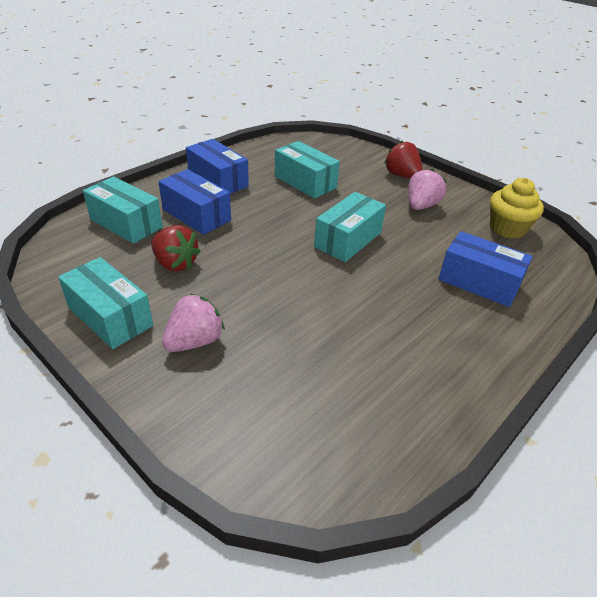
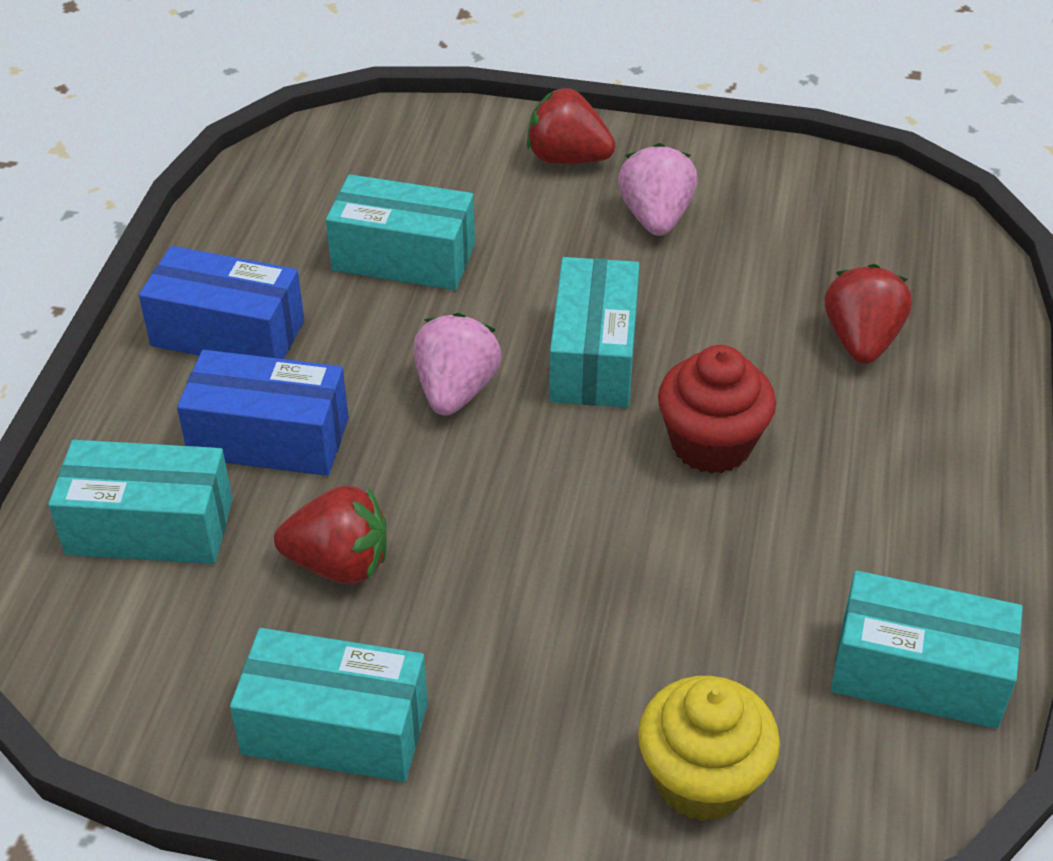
camera: 30 degrees left, 5 degrees up
pink strawberry [162,294,225,352] -> pink strawberry moved to [414,313,502,416]
blue box [439,231,533,307] -> red strawberry [825,264,912,364]
yellow cupcake [490,178,544,239] -> yellow cupcake moved to [638,676,780,821]
none -> red cupcake [658,345,776,474]
none -> turquoise box [831,571,1023,729]

